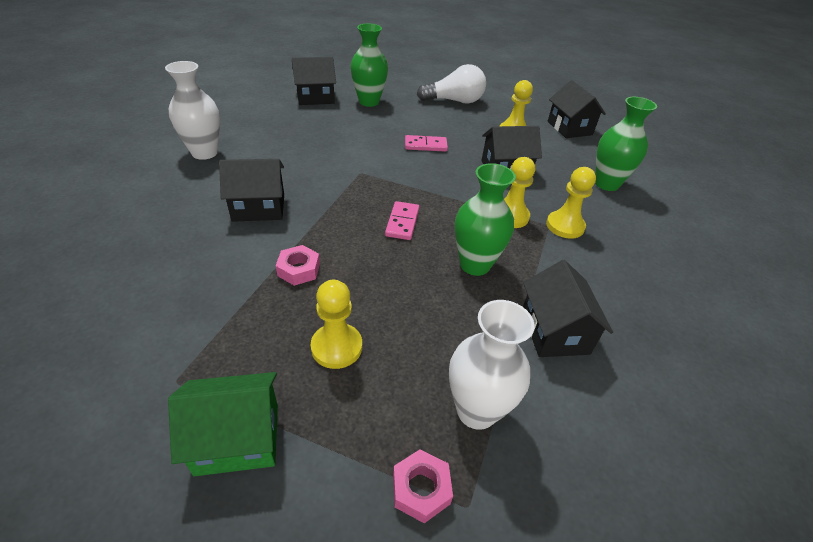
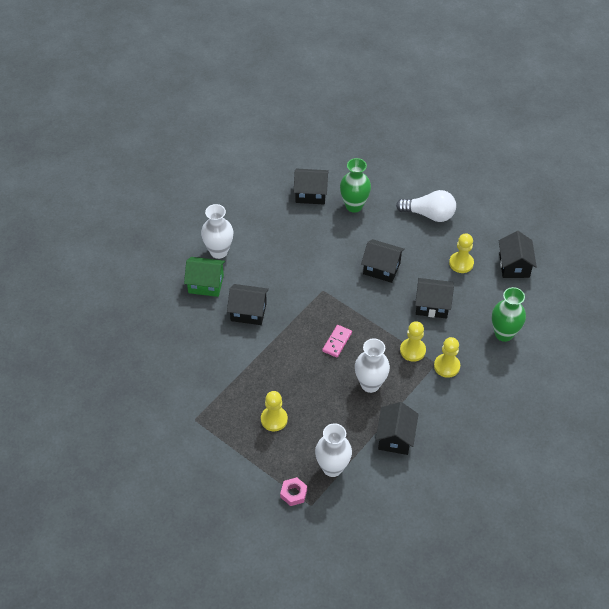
camera: 20 degrees right, 10 degrees up
green house [168,372,278,476] -> green house moved to [184,257,225,297]
pink nut [276,245,320,286] -> none
pink domino [405,135,448,152] -> black house [361,239,405,283]
green vase [455,163,516,276] -> white vase [355,338,390,393]

